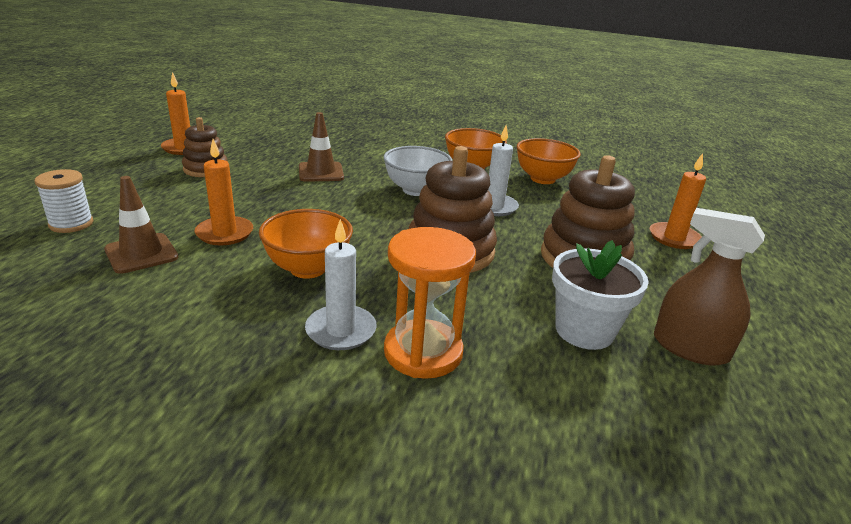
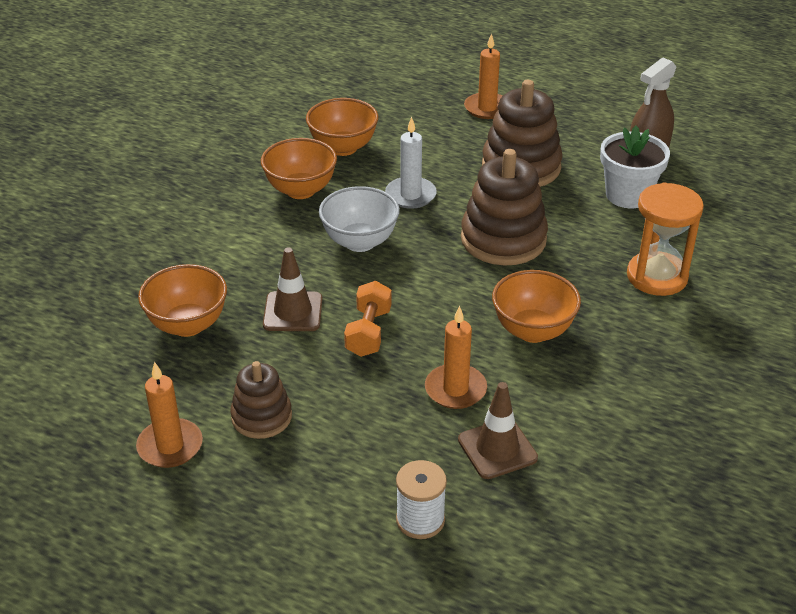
camera: 75 degrees left, 10 degrees up
white candle [305,219,377,350] -> none
none -> orange bowl [138,264,227,337]
none -> orange dumbbell [344,281,392,357]

